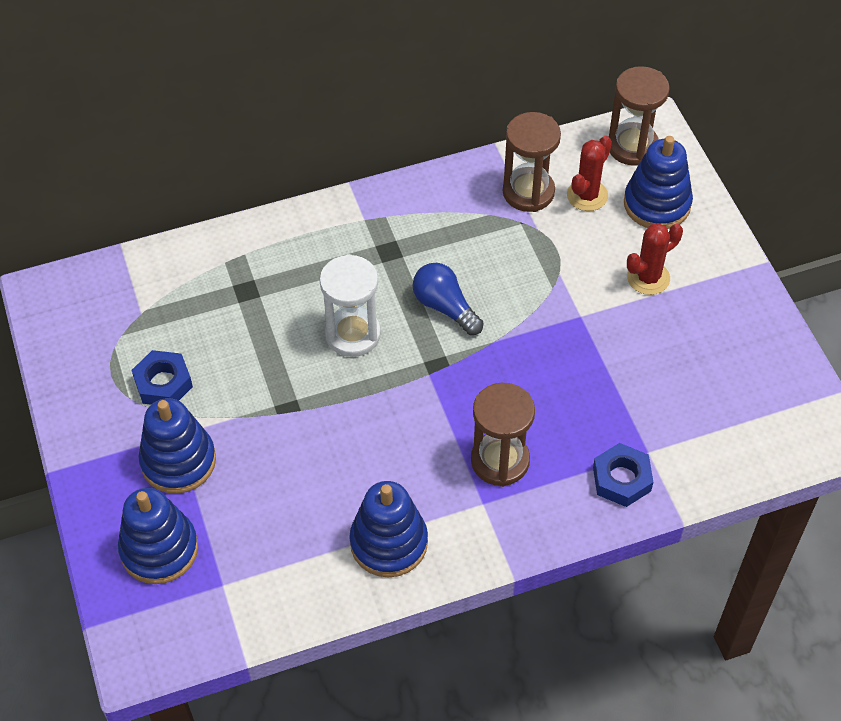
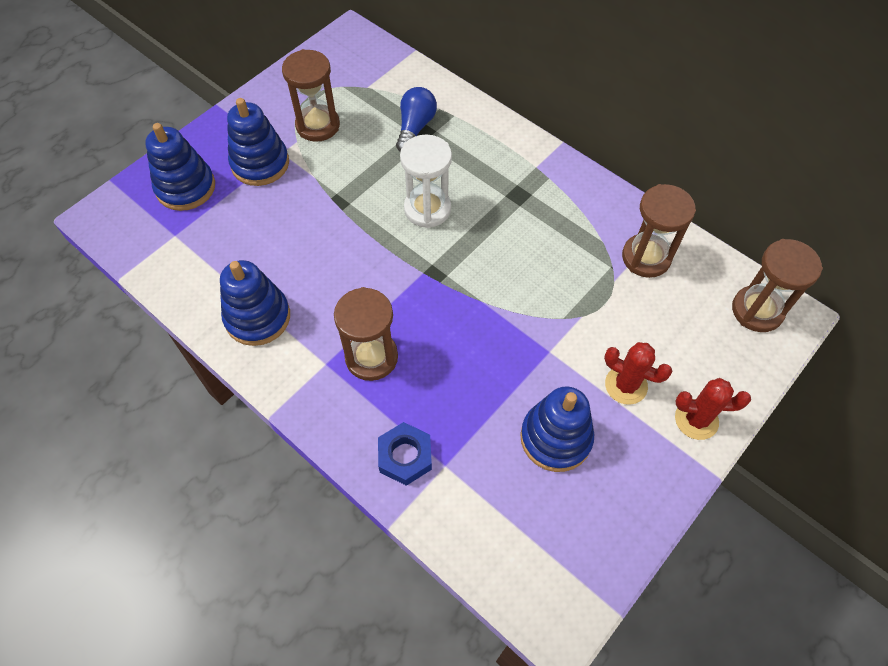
camera: 60 degrees right, 5 degrees up
blue nut [131,350,193,405] -> brown hourglass [282,49,340,142]
blue light bulb [412,263,484,335] -> blue light bulb moved to [396,87,437,152]
red cactus [567,136,612,211] -> red cactus moved to [675,378,751,440]
blue stacking toy [624,136,693,229] -> blue stacking toy moved to [520,386,594,472]

